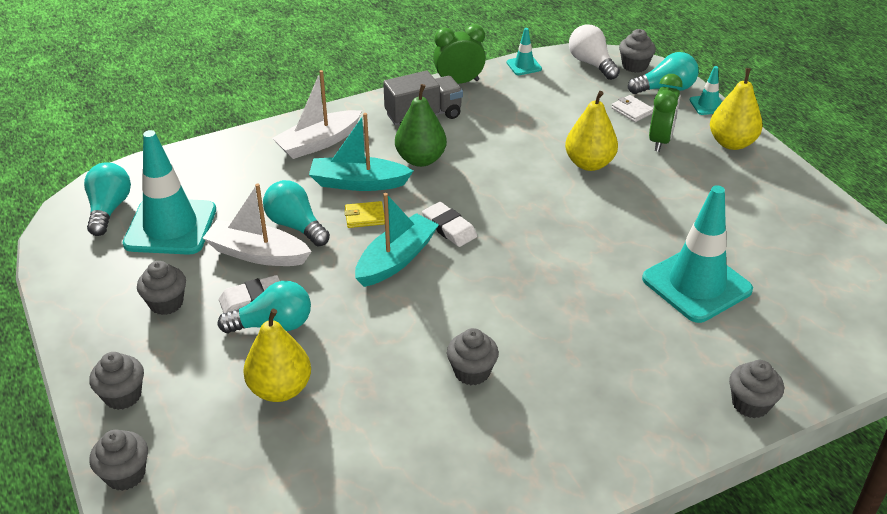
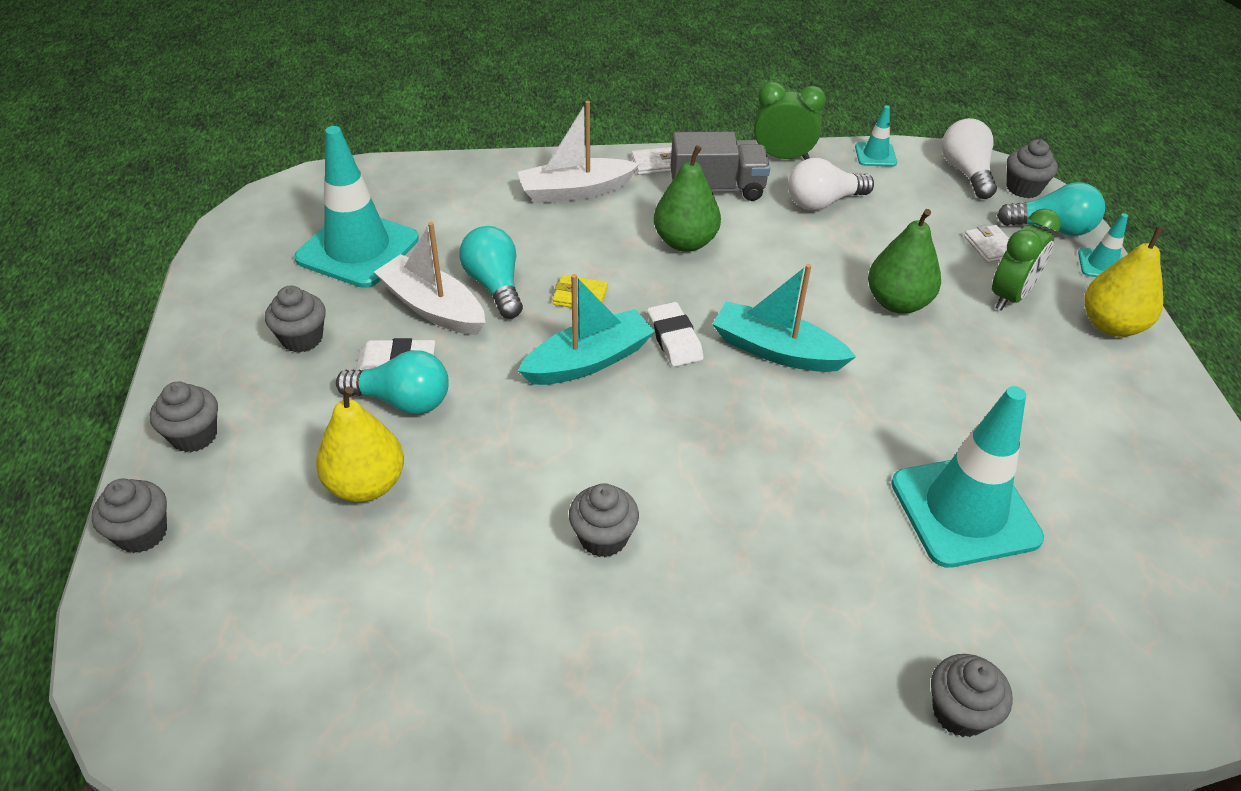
camera: 20 degrees right, 5 degrees up
turquoise light bulb [84,162,131,236] -> none
turquoise boat [309,113,413,191] -> turquoise boat moved to [712,264,856,372]
yellow pear [565,91,618,171] -> green pear [868,209,941,314]
none -> white wallet [632,147,672,175]
none -> white light bulb [788,158,874,211]

